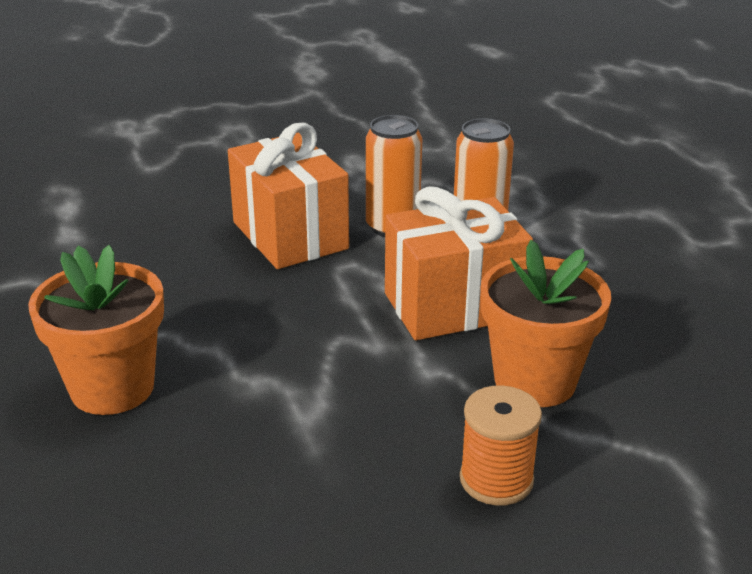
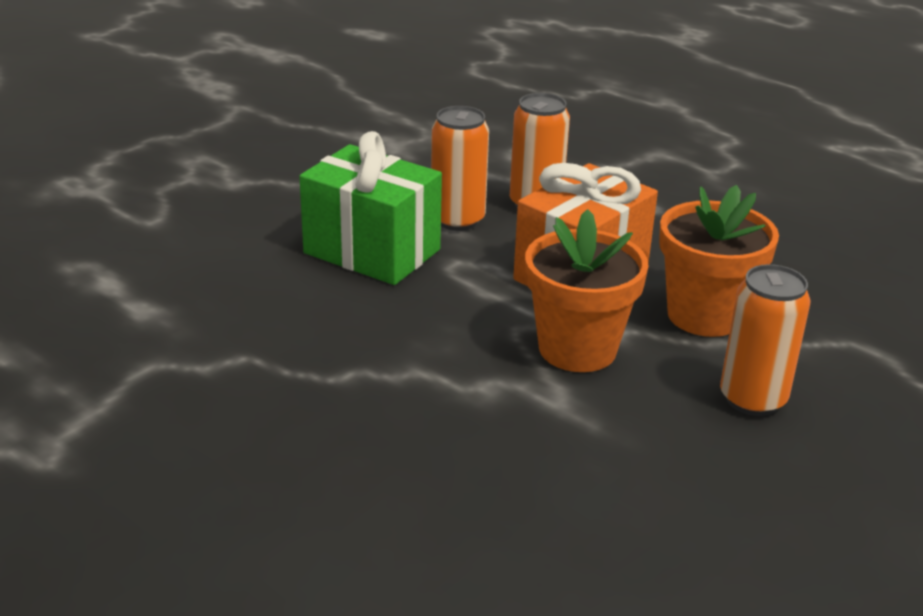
camera: 30 degrees left, 0 degrees up
orange flower pot [28,245,164,415] -> orange flower pot moved to [525,209,649,372]
orange gift [228,123,349,269] -> green gift [299,131,442,285]
orange spool [460,386,542,506] -> orange can [720,264,810,416]

